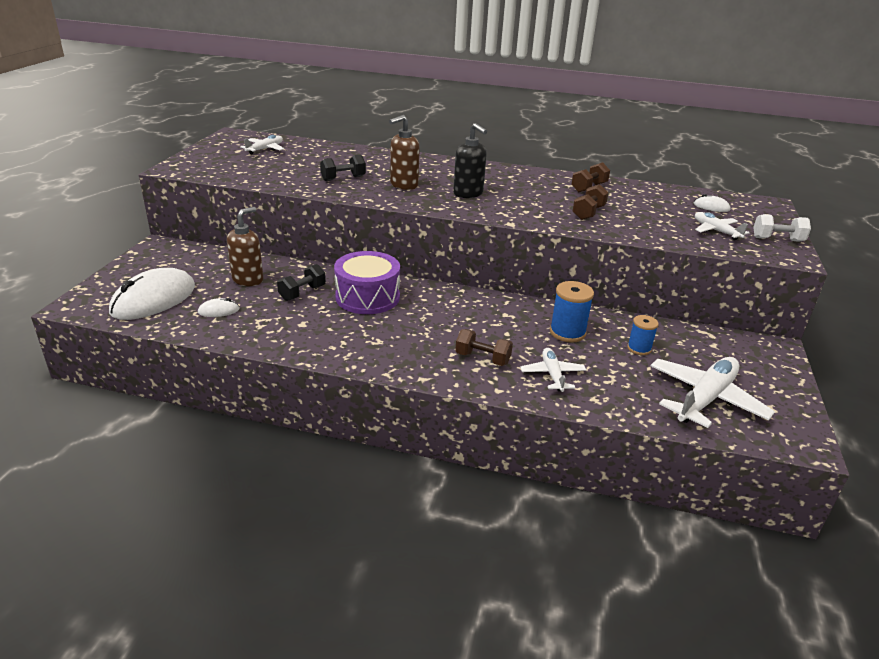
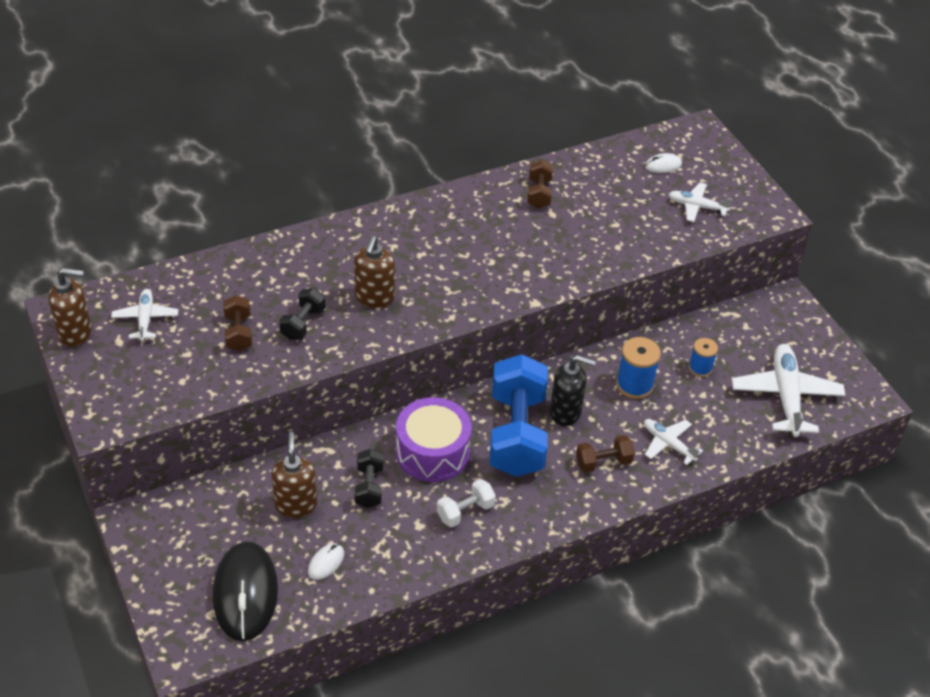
camera: 40 degrees left, 15 degrees up
white mouse [109,268,195,320] -> black mouse [213,541,278,641]
black soap dispenser [453,123,487,198] -> black soap dispenser moved to [550,355,596,426]
brown dumbbell [572,184,609,220] -> brown dumbbell moved to [223,295,252,351]
white dumbbell [753,214,811,242] -> white dumbbell moved to [437,479,496,527]
none -> brown soap dispenser [48,268,92,347]
none -> blue dumbbell [489,354,548,477]

